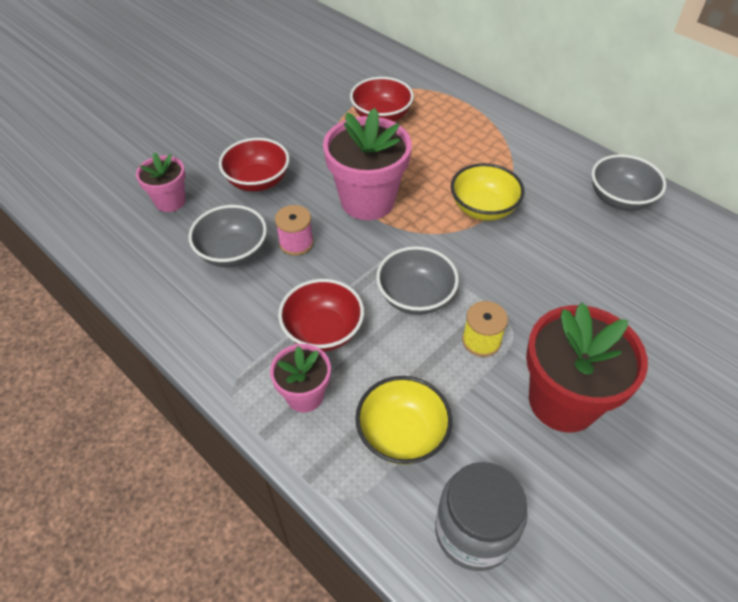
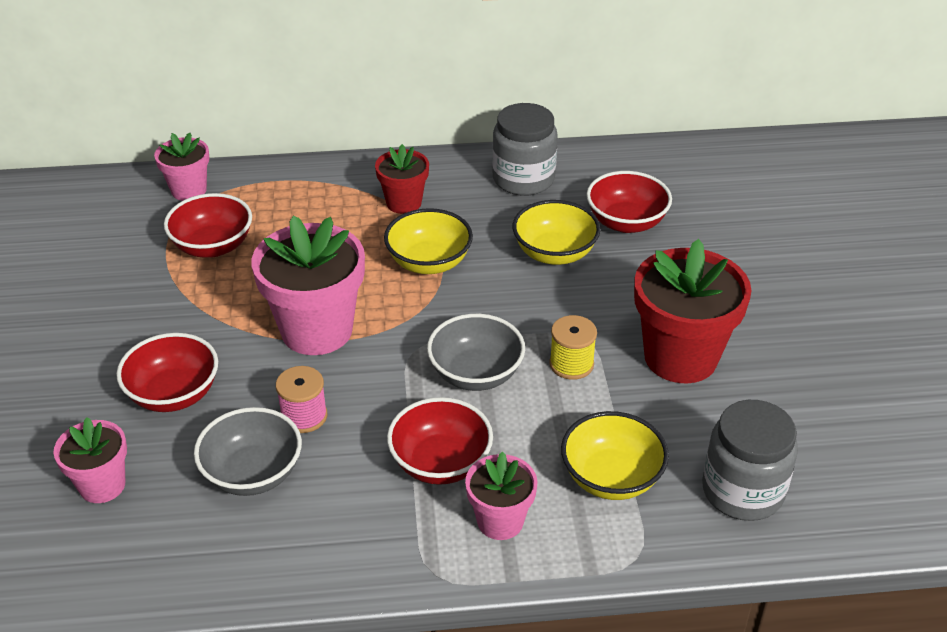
camera: 50 degrees left, 10 degrees down
grey bowl [592,154,666,211] -> grey jar [492,103,558,196]
none -> pink flower pot [154,133,209,201]
none -> red flower pot [375,144,429,214]
none -> yellow bowl [513,200,601,265]
none -> red bowl [586,171,672,233]

